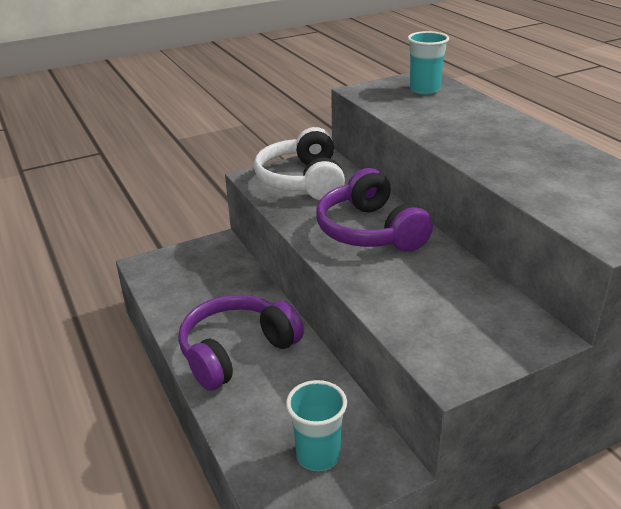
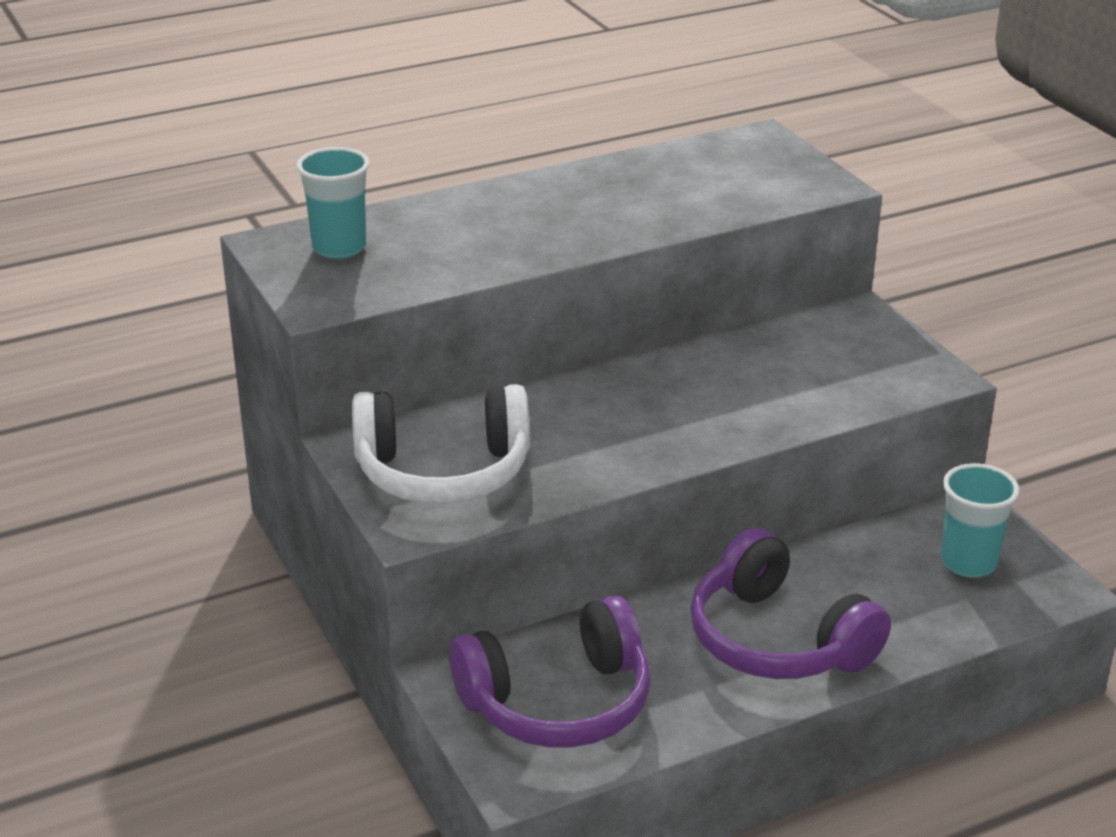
camera: 90 degrees left, 0 degrees up
purple headphones [316,168,433,252] -> purple headphones moved to [449,596,651,747]

